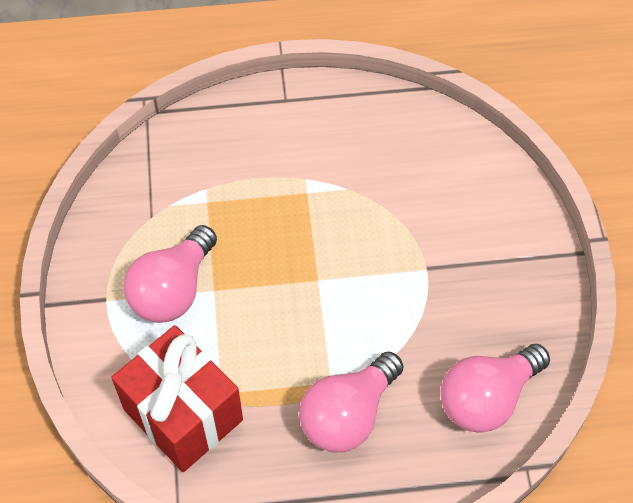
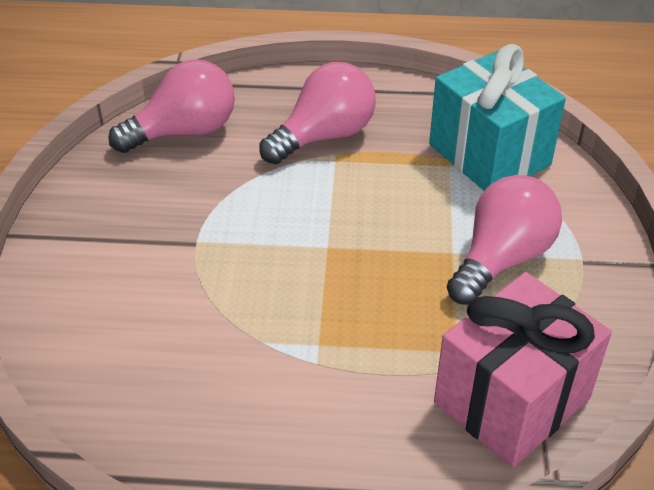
camera: 170 degrees left, 15 degrees down
red gift [111,325,243,472] -> turquoise gift [429,44,566,191]
none -> pink gift [434,272,612,468]

